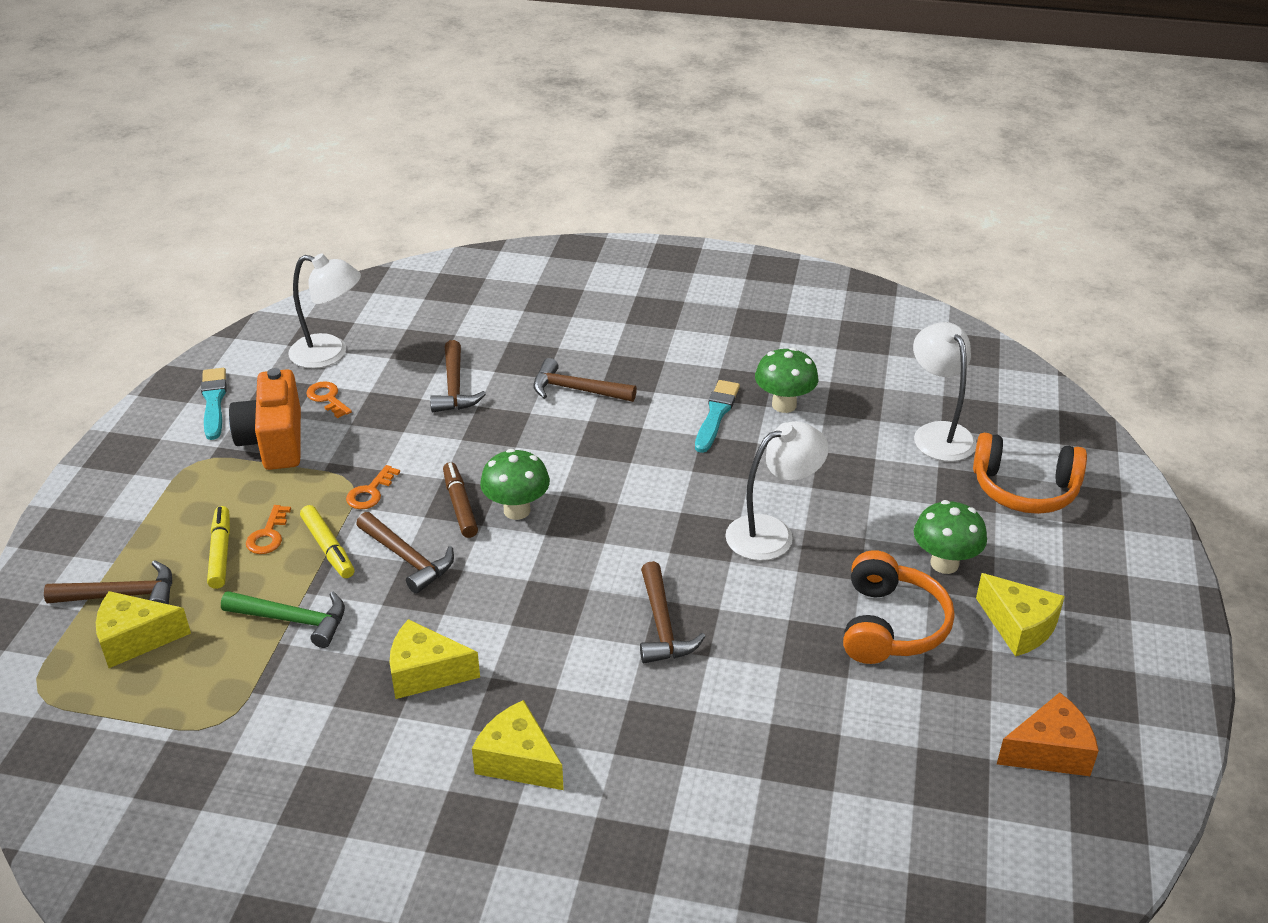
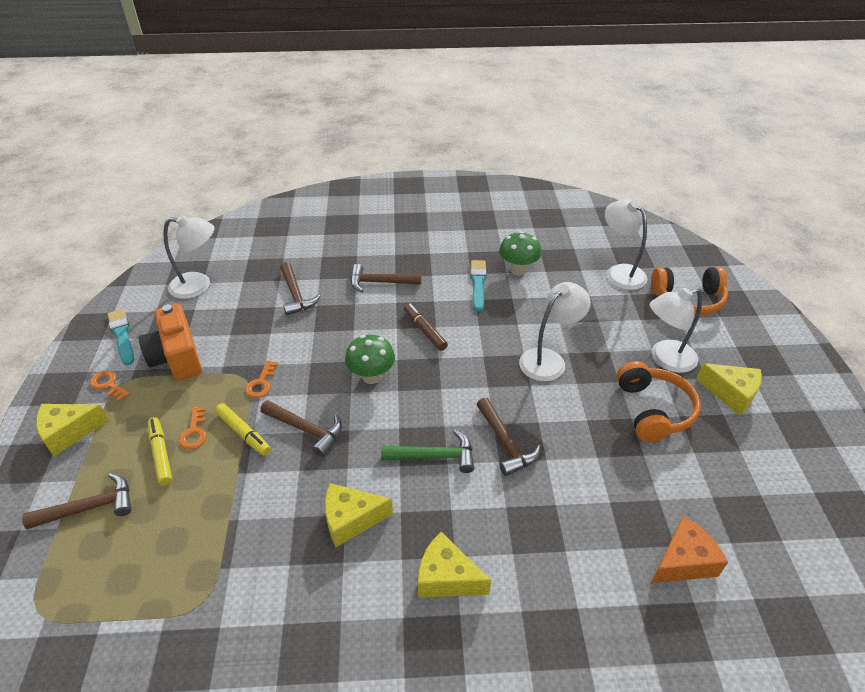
camera: 15 degrees left, 5 degrees up
yellow cheese [96,591,191,668] -> yellow cheese moved to [36,404,109,456]
green hammer [221,591,345,648] -> green hammer moved to [381,430,474,473]
orange key [306,381,352,418] -> orange key moved to [90,371,130,402]
brown marker [443,462,478,538] -> brown marker moved to [404,304,448,351]
green mushroom [914,500,987,574] -> white lamp [650,288,702,373]
orange cheese [997,692,1099,776] -> orange cheese moved to [651,516,728,583]

